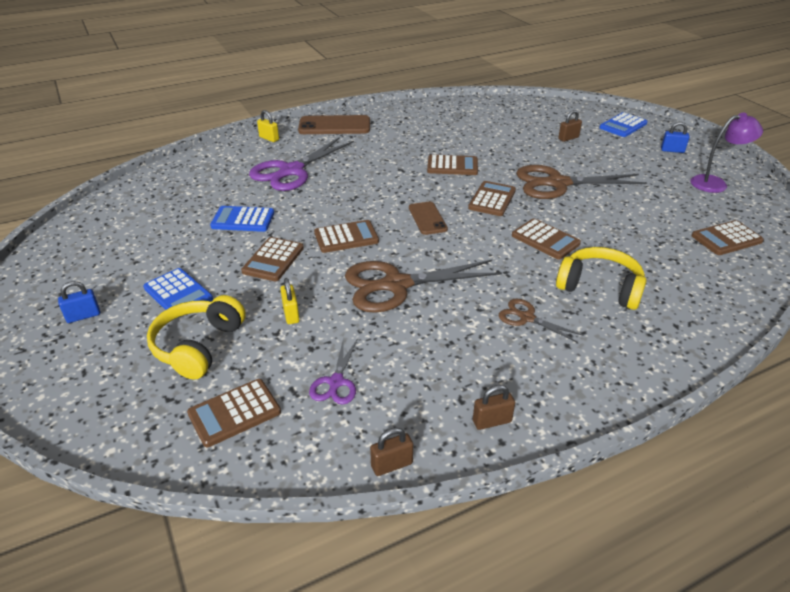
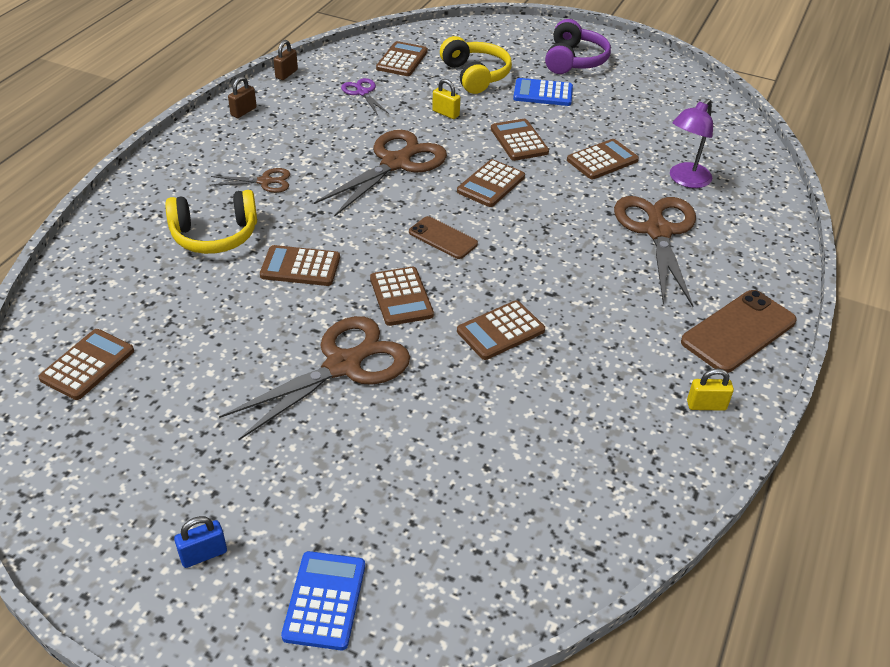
camera: 140 degrees right, 5 degrees up
blue padlock [58,281,100,323] -> purple headphones [545,19,611,74]
blue calculator [210,206,274,232] -> brown calculator [567,139,639,179]
purple scissors [249,137,354,191] -> brown scissors [614,196,696,307]
yellow padlock [257,110,279,142] -> yellow padlock moved to [687,368,734,411]
brown padlock [558,110,582,142] -> none
purple lamp [690,113,763,193] -> purple lamp moved to [670,99,713,188]

